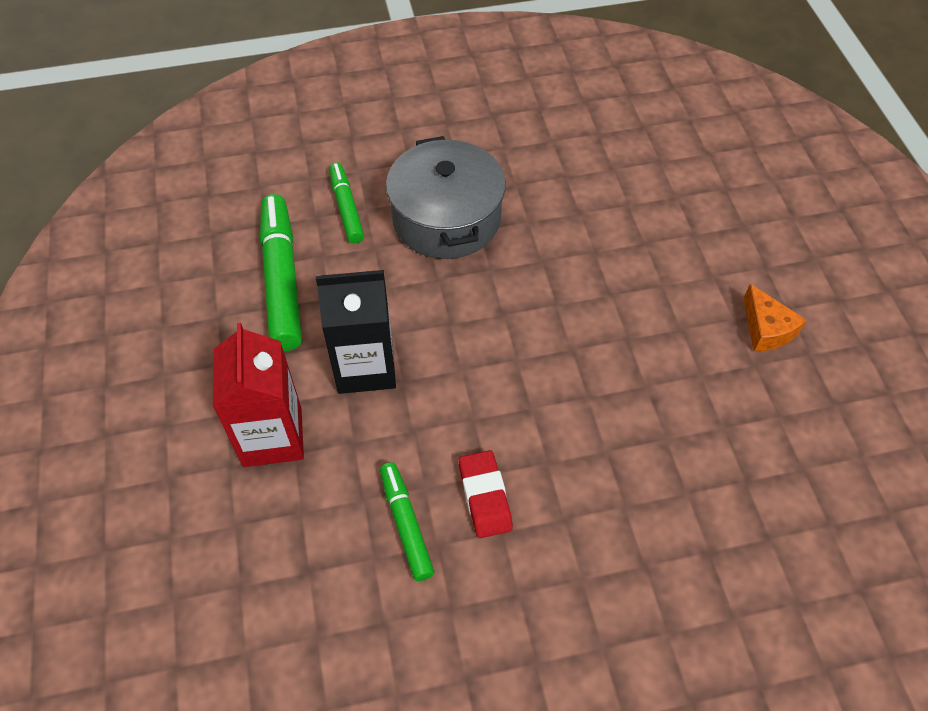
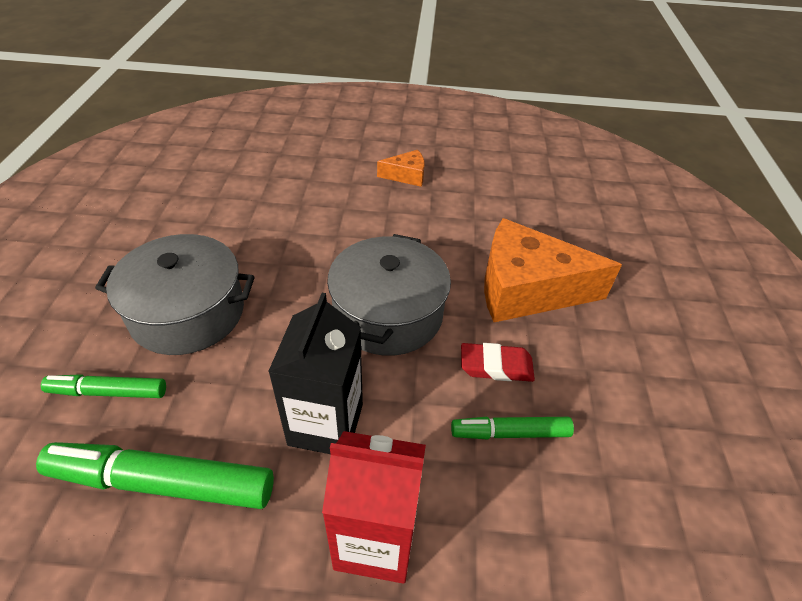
camera: 75 degrees left, 10 degrees down
none -> grey pot [327,234,451,356]
none -> orange cheese [484,218,622,322]

